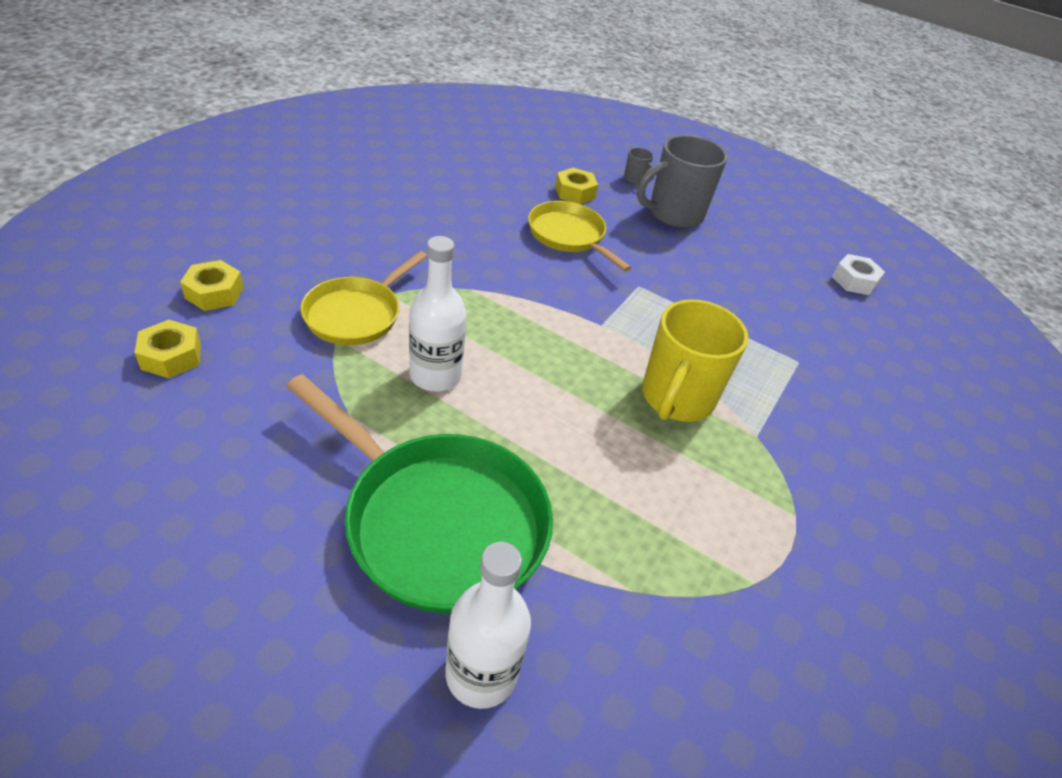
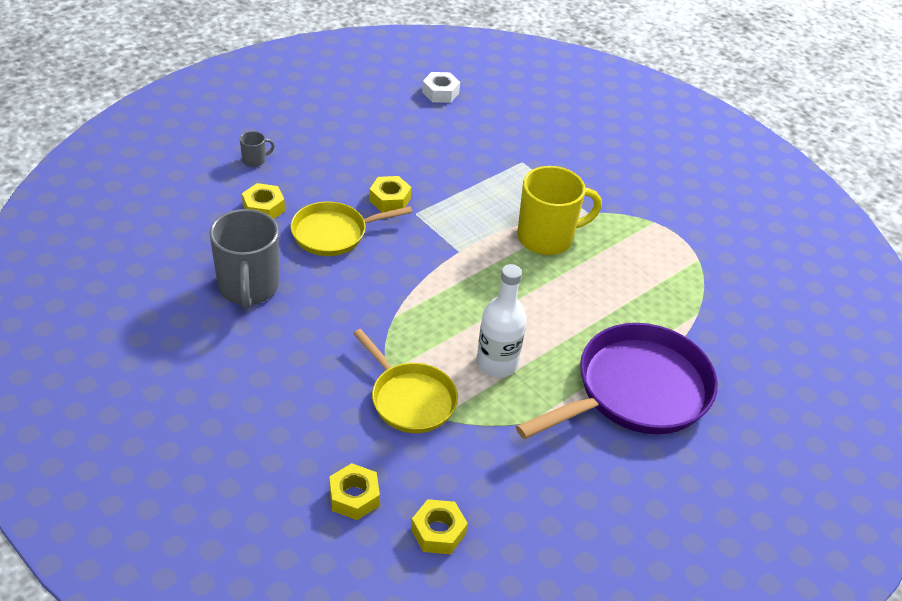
camera: 70 degrees left, 0 degrees up
green pan [286,374,553,614] -> purple pan [516,323,718,439]
white bottle [446,542,531,709] -> none
grey mug [637,135,728,228] -> grey mug moved to [209,209,279,309]
yellow mug [642,299,748,422] -> yellow mug turned 60 degrees counterclockwise [517,166,602,255]
none -> yellow nut [369,176,411,212]

